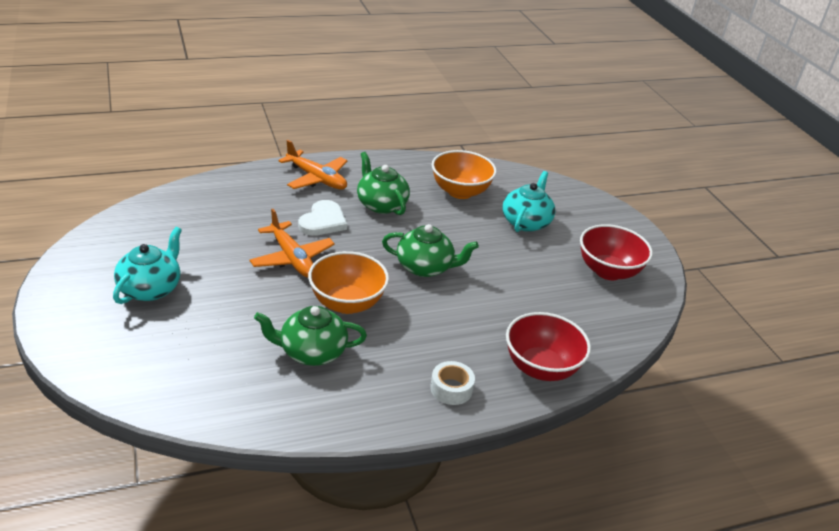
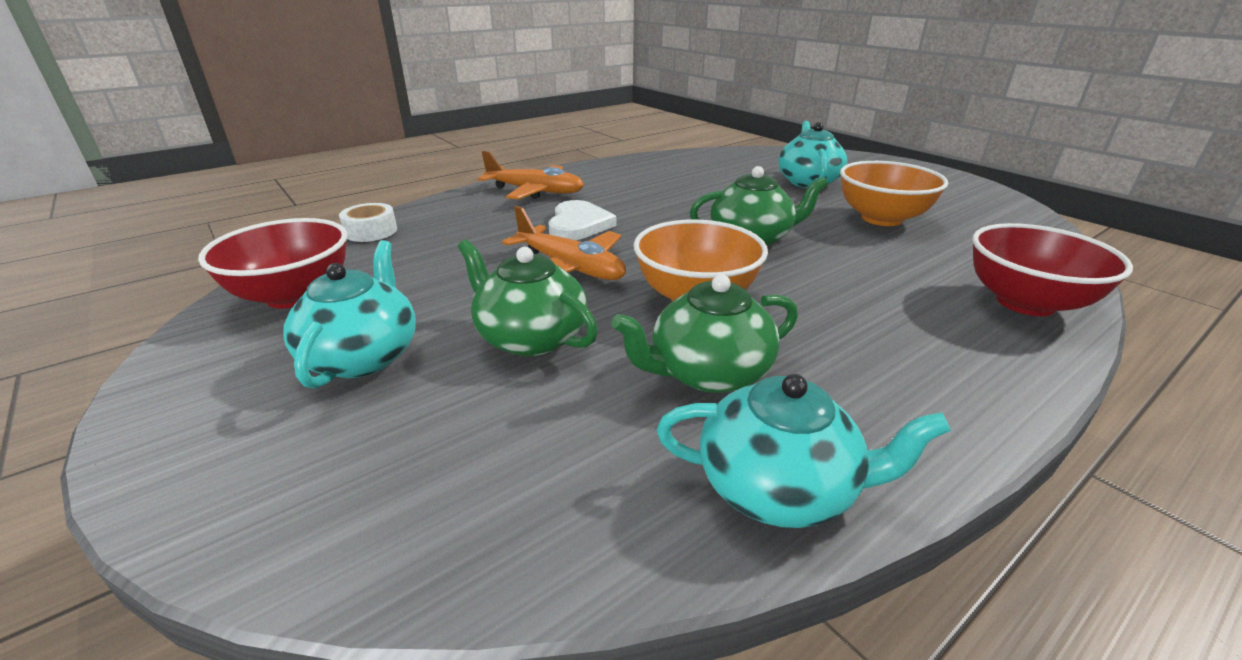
camera: 15 degrees left, 5 degrees down
green teapot [357,152,410,215] -> green teapot moved to [458,239,598,357]
white tape [430,361,475,405] -> white tape moved to [339,203,397,242]
orange bowl [432,150,497,199] -> orange bowl moved to [840,161,948,226]
red bowl [580,224,653,280] -> red bowl moved to [198,218,348,309]
none -> turquoise teapot [657,374,951,528]

